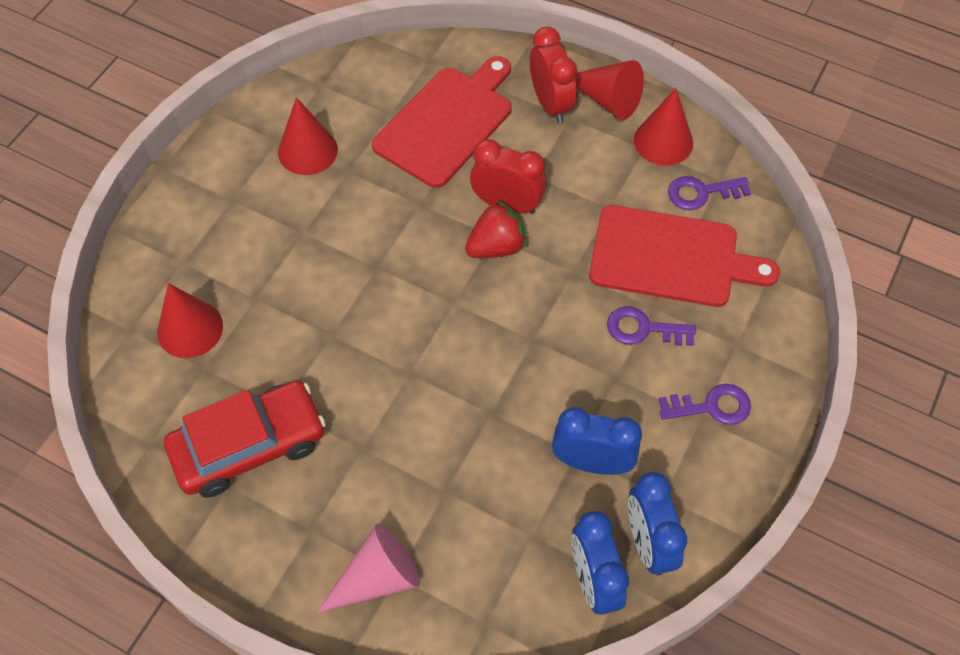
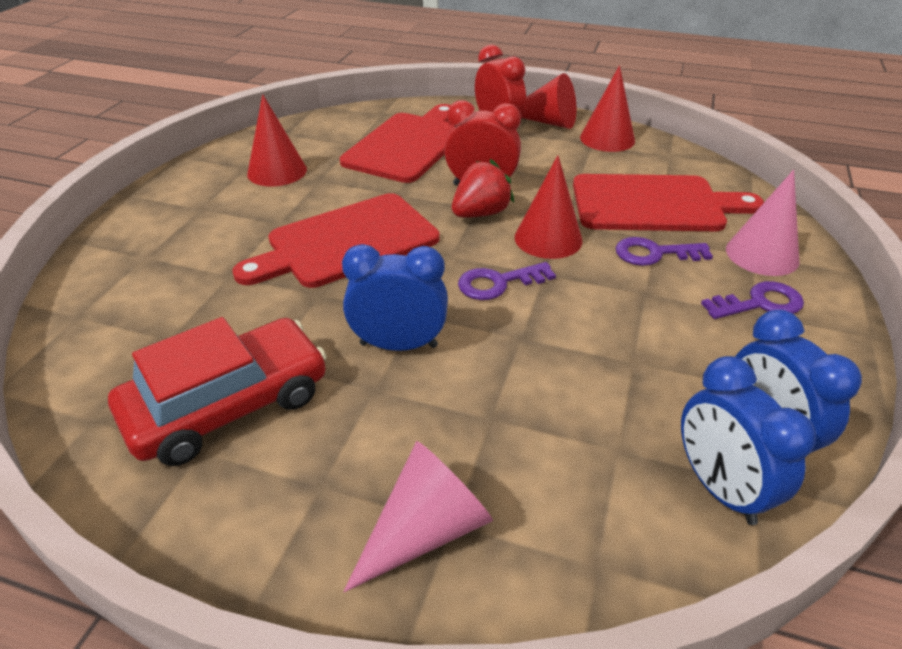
camera: 10 degrees left, 20 degrees down
red cone [157,283,223,358] -> red cone moved to [515,155,582,259]
blue clock [552,407,642,475] -> blue clock moved to [342,244,448,351]
purple key [668,176,751,210] -> purple key moved to [458,262,556,300]
none -> red cutting board [232,193,440,288]
none -> pink cone [726,170,799,276]

